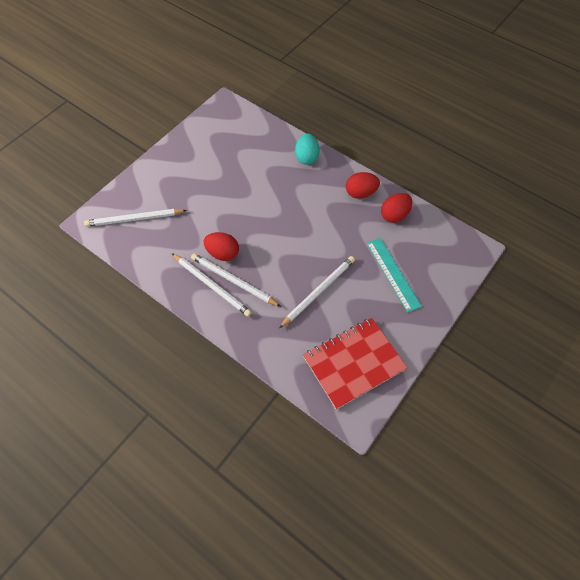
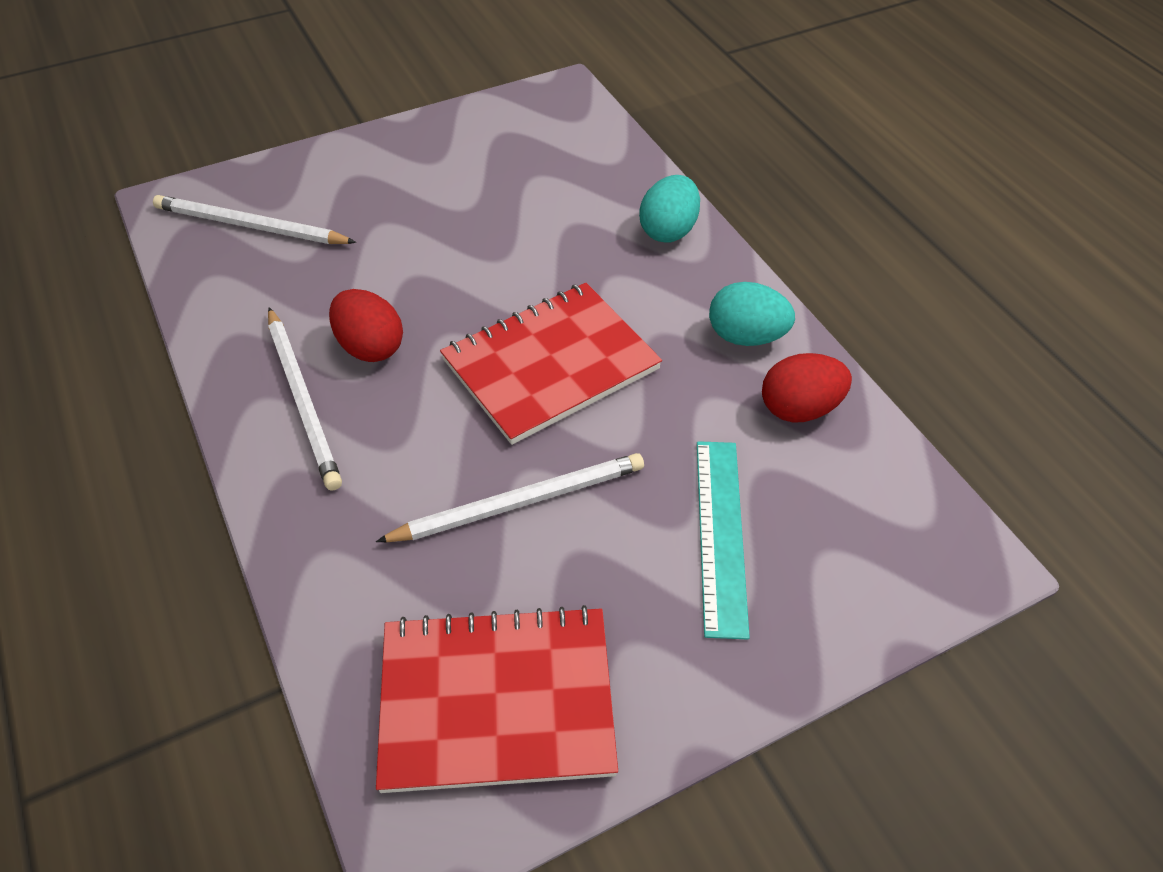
camera: 25 degrees right, 10 degrees down
white pencil [191,253,281,307] -> none
red egg [346,172,380,199] -> turquoise egg [709,282,795,346]
none -> red notebook [440,283,662,445]

